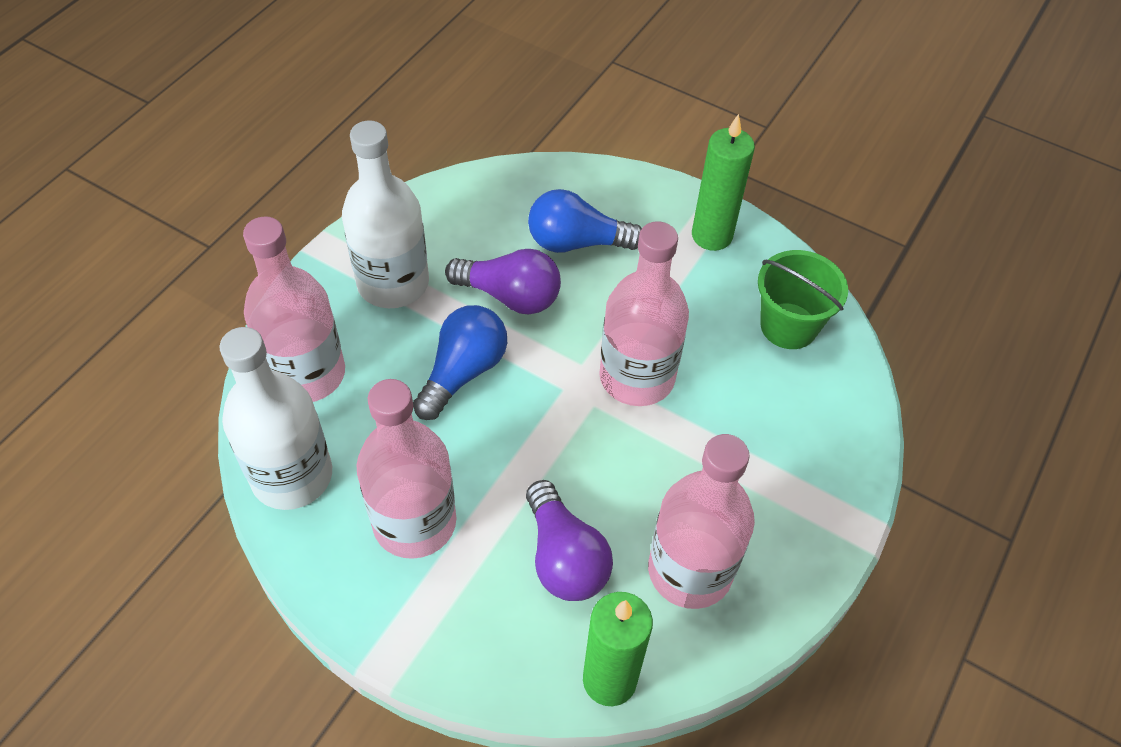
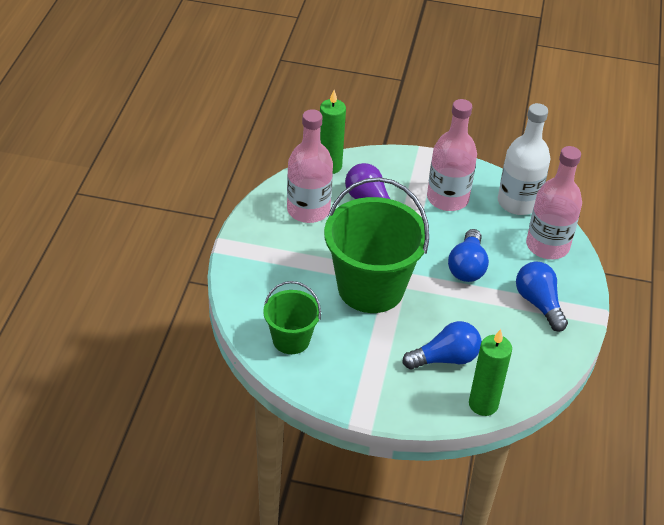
camera: 160 degrees right, 10 degrees down
white bottle [342,120,429,308] -> blue light bulb [516,261,568,332]
purple light bulb [445,249,561,314] -> none
pink bottle [599,222,689,406] -> green bucket [324,177,429,313]
green candle [692,114,755,251] -> green candle moved to [469,329,512,416]

